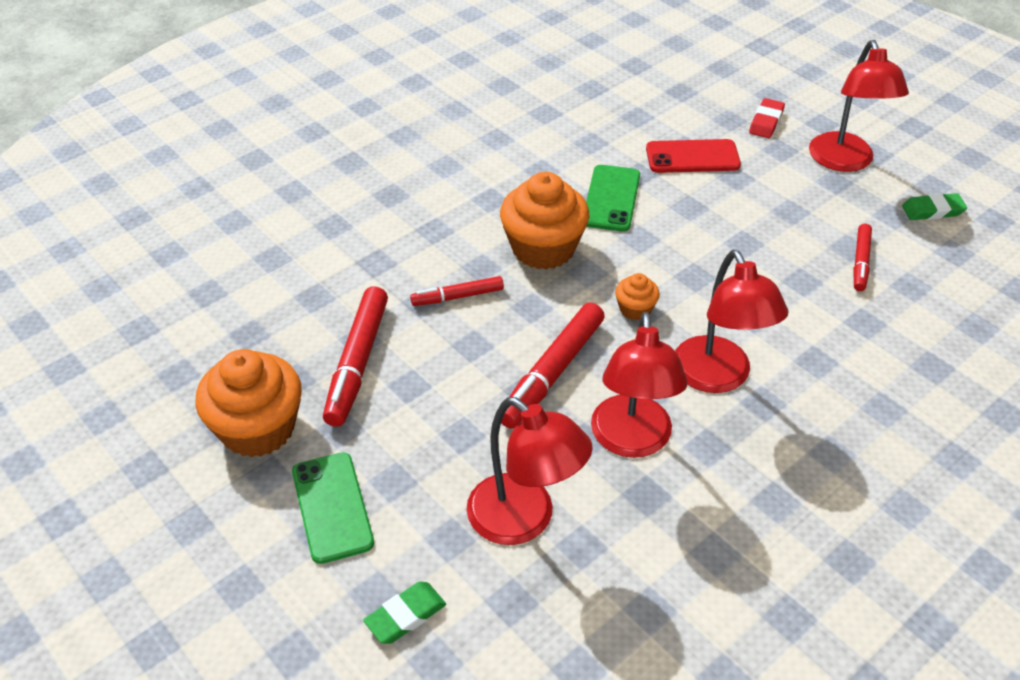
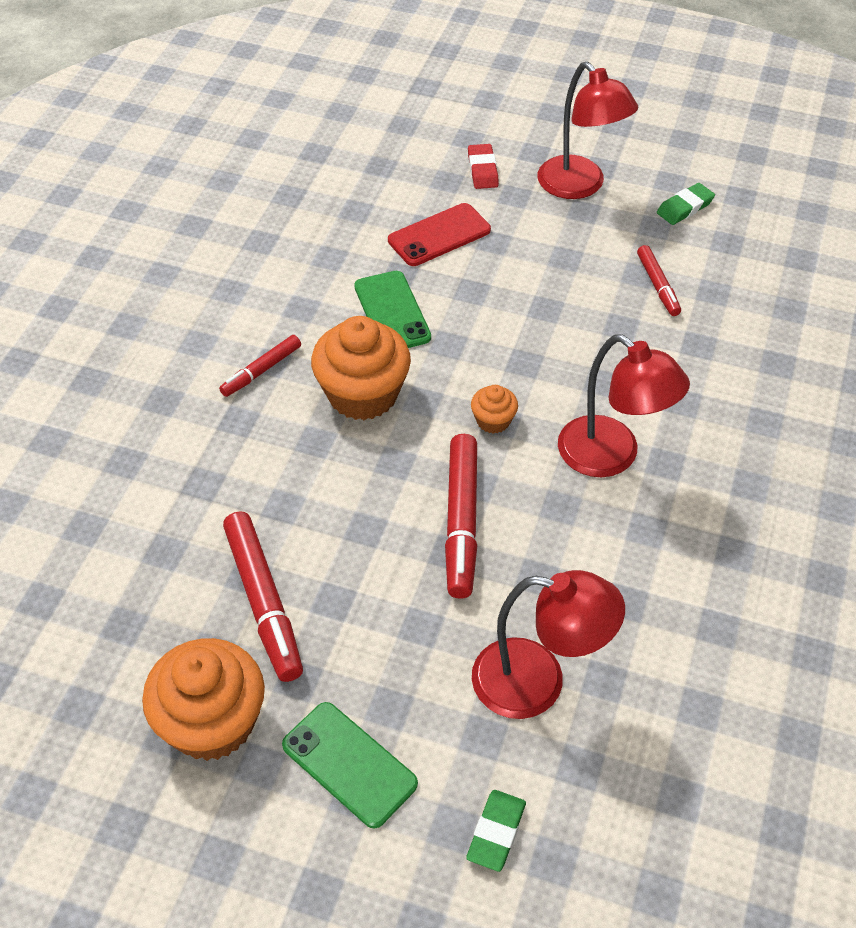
camera: 30 degrees left, 5 degrees up
red marker [410,276,504,306] -> red marker moved to [219,335,301,397]
red lamp [591,312,687,458] -> none

